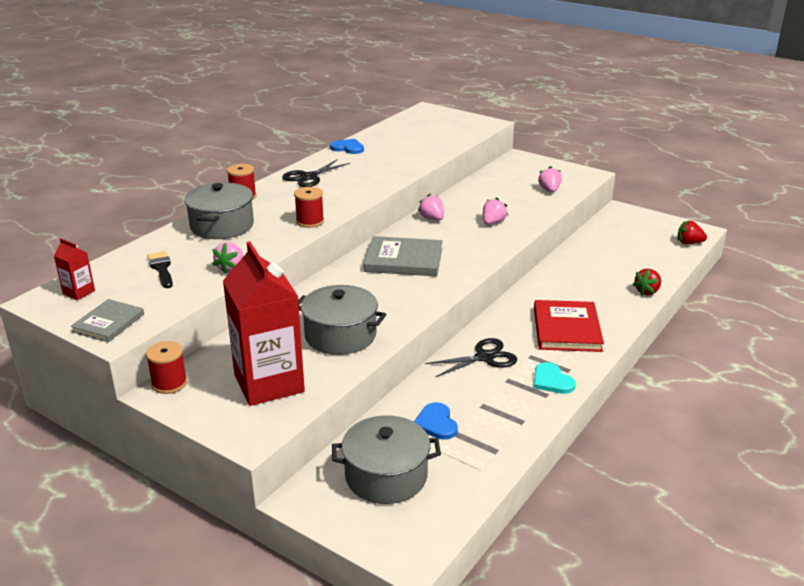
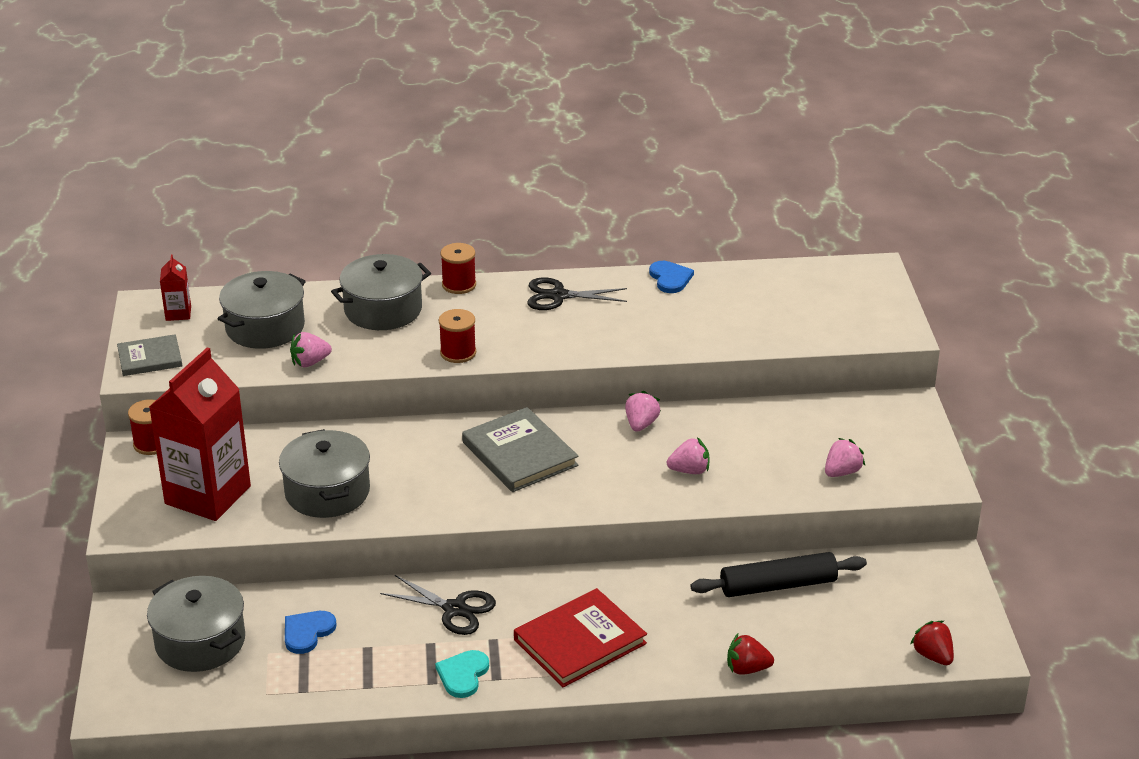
camera: 50 degrees right, 5 degrees up
black brush [147,251,173,288] -> grey pot [218,271,306,349]
none -> black rolling pin [691,552,867,597]

